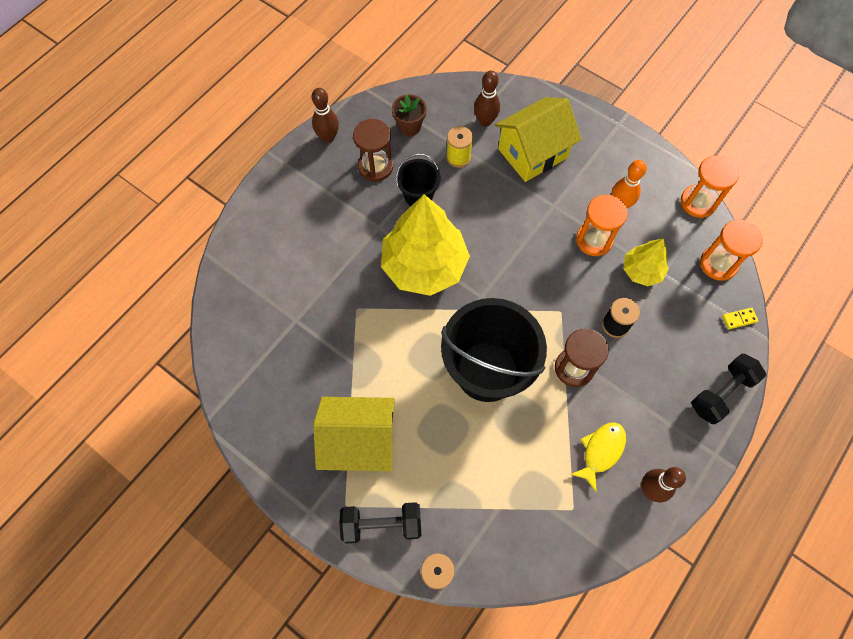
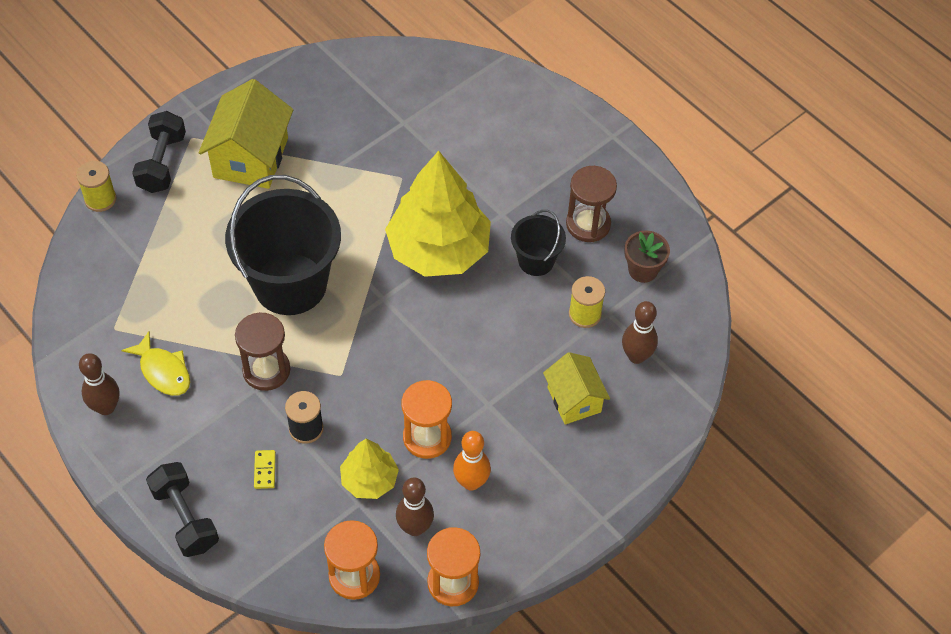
camera: 100 degrees right, 10 degrees down
brown bowling pin [311,88,339,143] -> brown bowling pin moved to [396,477,434,536]
yellow house [495,98,581,182] -> yellow house [543,352,610,425], size x0.62
yellow domino [722,308,758,329] -> yellow domino moved to [254,450,276,489]

